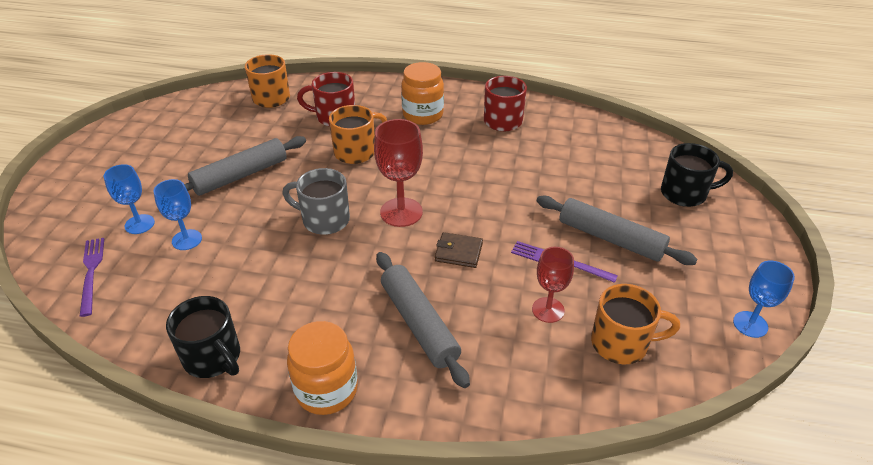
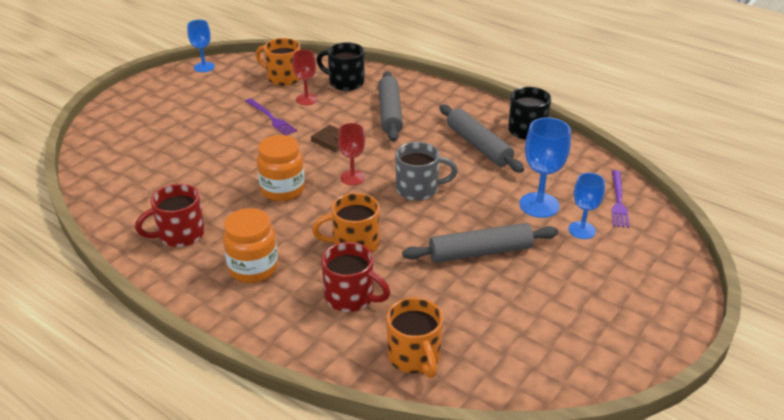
camera: 155 degrees left, 5 degrees down
blue goblet [154,179,202,250] -> blue goblet [519,118,571,218], size x1.53
grey mug [282,168,350,235] -> grey mug turned 45 degrees counterclockwise [395,142,458,201]
orange jar [287,321,358,415] -> orange jar moved to [257,135,305,202]
red goblet [374,119,423,227] -> red goblet [338,123,365,185], size x0.65
grey rolling pin [537,196,697,265] -> grey rolling pin moved to [439,104,524,173]
black mug [661,143,733,207] -> black mug moved to [317,42,364,91]

